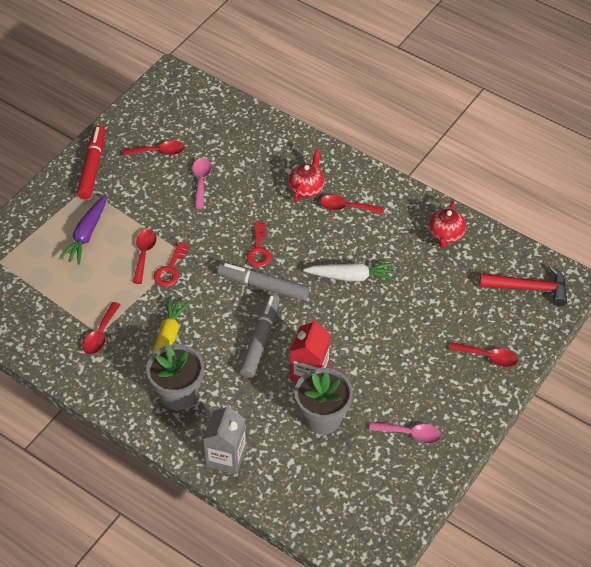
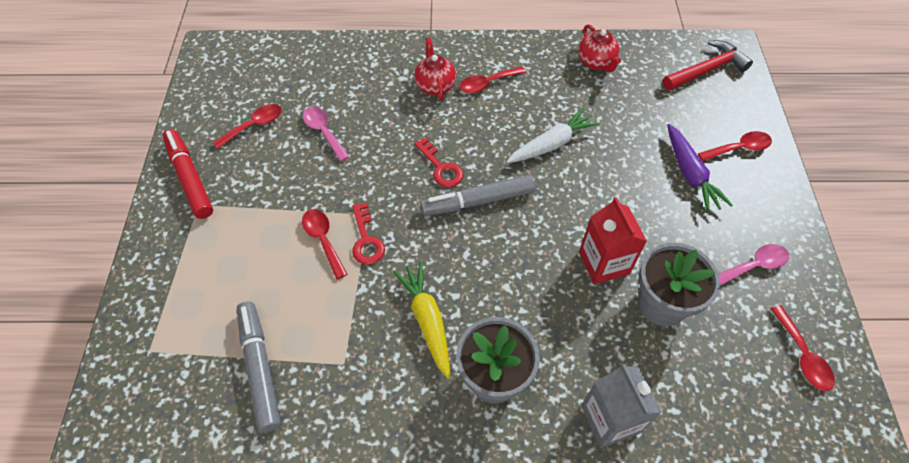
camera: 35 degrees left, 5 degrees up
purple carrot [58,195,106,265] -> purple carrot moved to [667,124,733,213]
red spoon [83,302,120,355] -> red spoon moved to [770,305,835,391]
grey marker [239,294,280,378] -> grey marker moved to [237,301,281,432]

